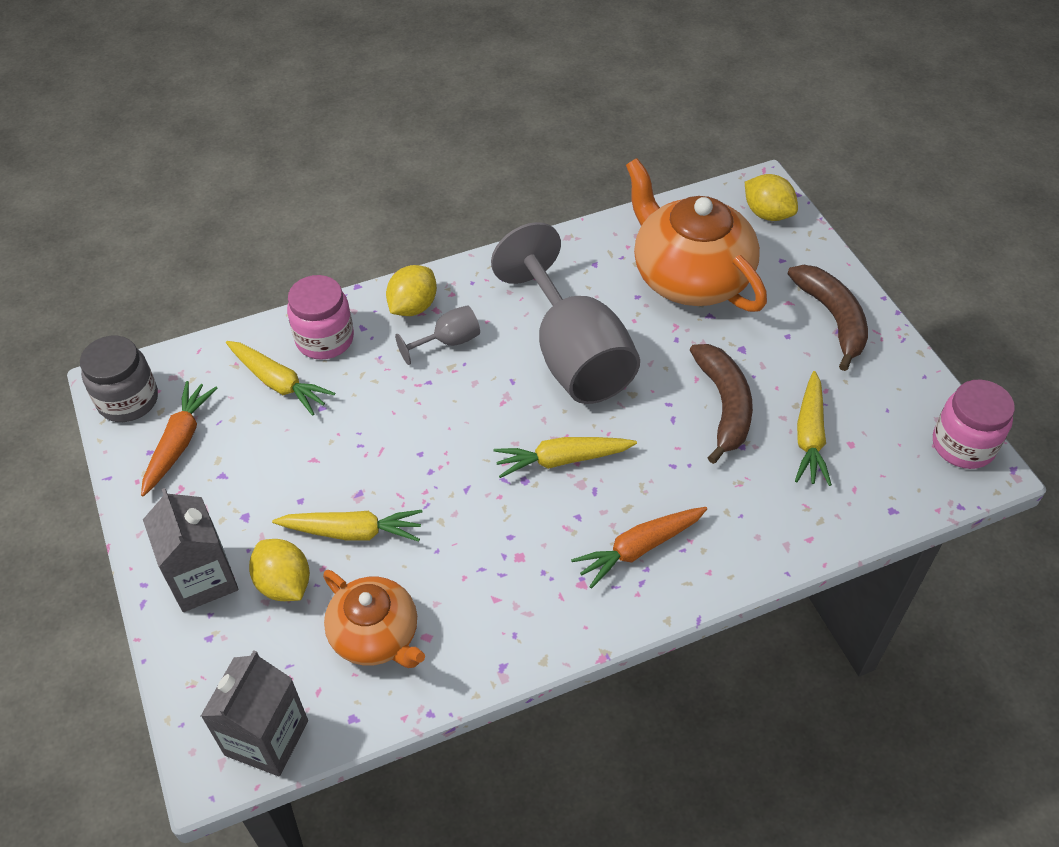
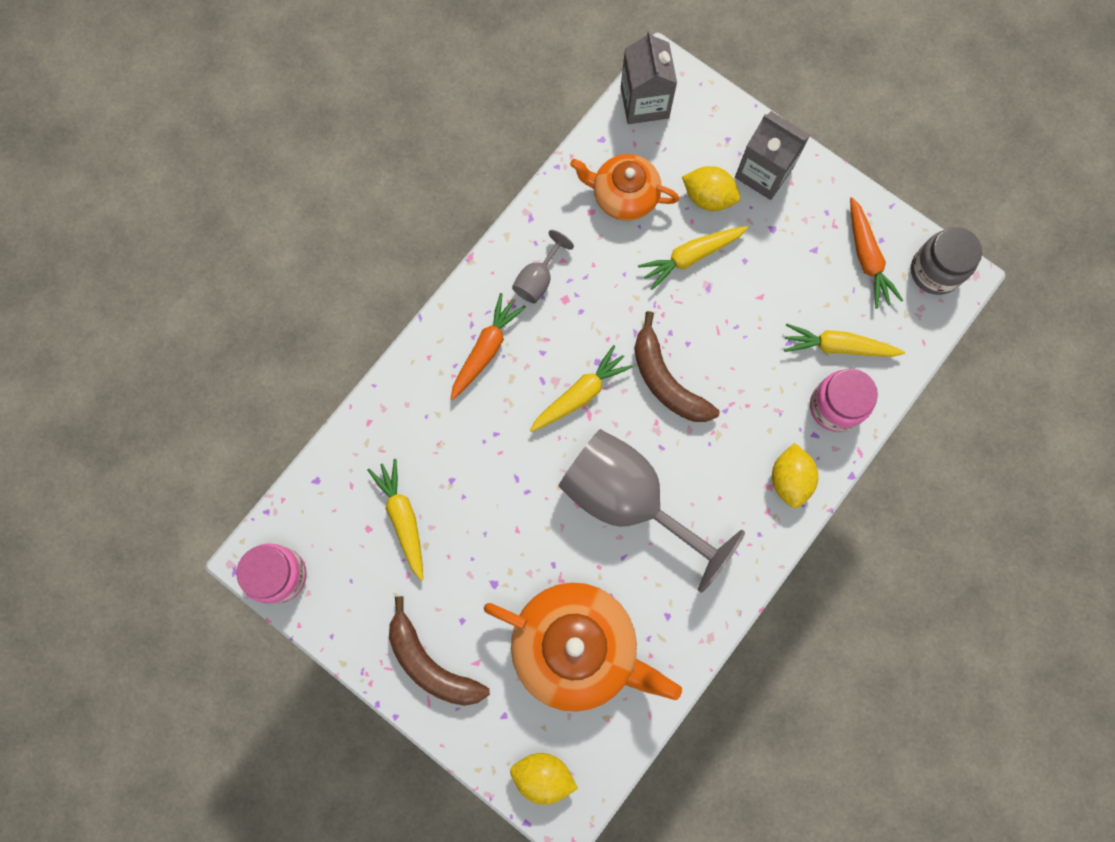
camera: 150 degrees right, 25 degrees up
grey goblet [395,305,480,365] -> grey goblet moved to [512,230,574,303]
brown banana [690,344,753,464] -> brown banana moved to [634,311,720,422]

